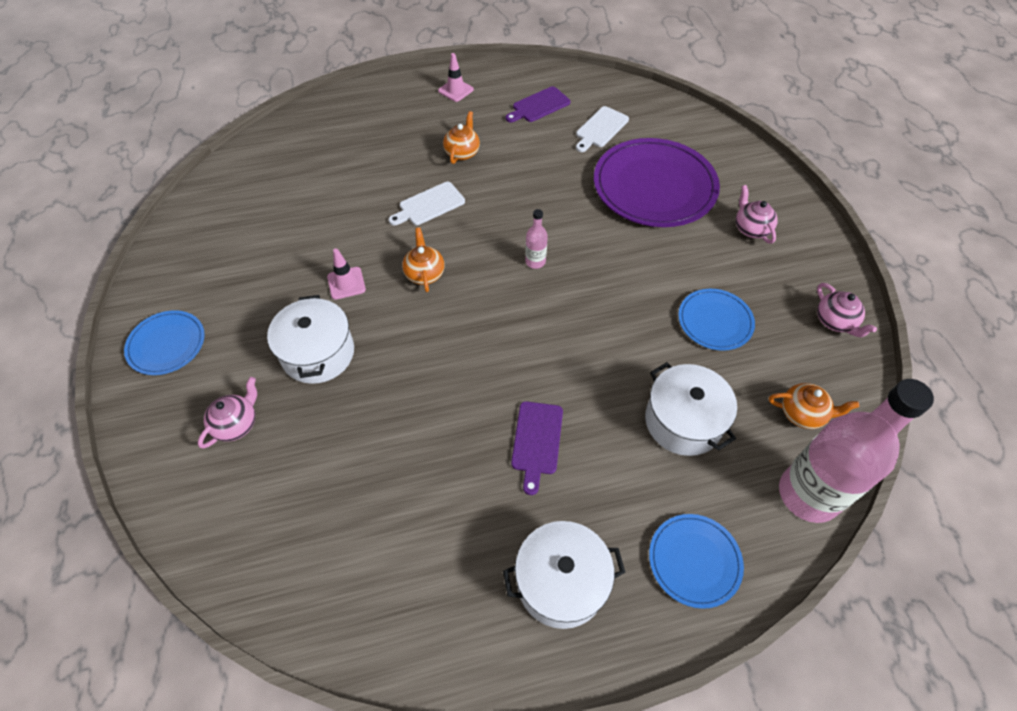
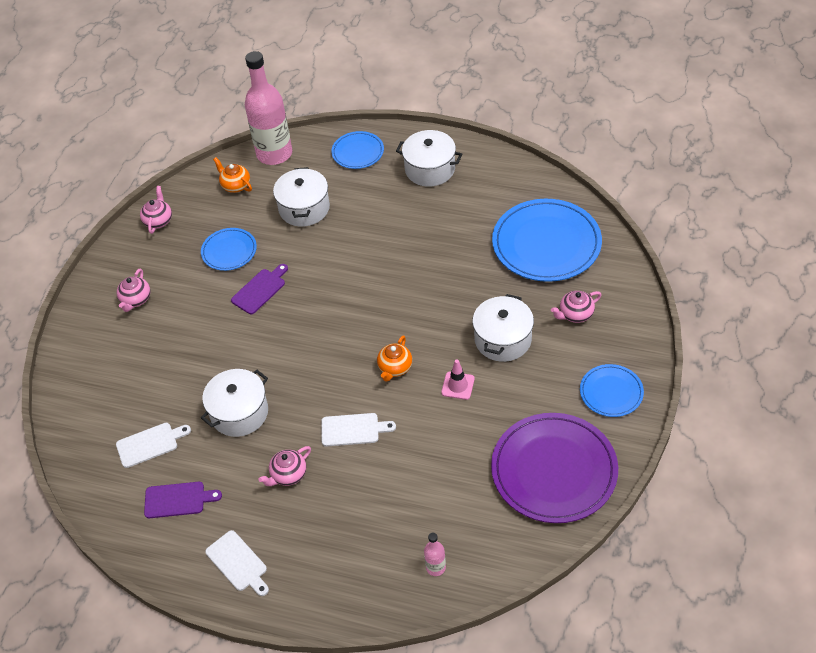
camera: 145 degrees left, 5 degrees down
pink traffic cone [438,53,474,102] -> white cutting board [205,530,269,596]
orange teapot [443,111,480,164] -> pink teapot [258,446,311,486]
purple cutting board [511,401,563,495] -> purple cutting board moved to [231,264,288,314]
pink bottle [525,209,548,269] -> pink bottle moved to [424,533,446,576]
purple plate [594,138,720,227] -> purple plate moved to [491,413,618,523]
none -> white pot [201,369,268,437]
none -> blue plate [492,199,602,282]

